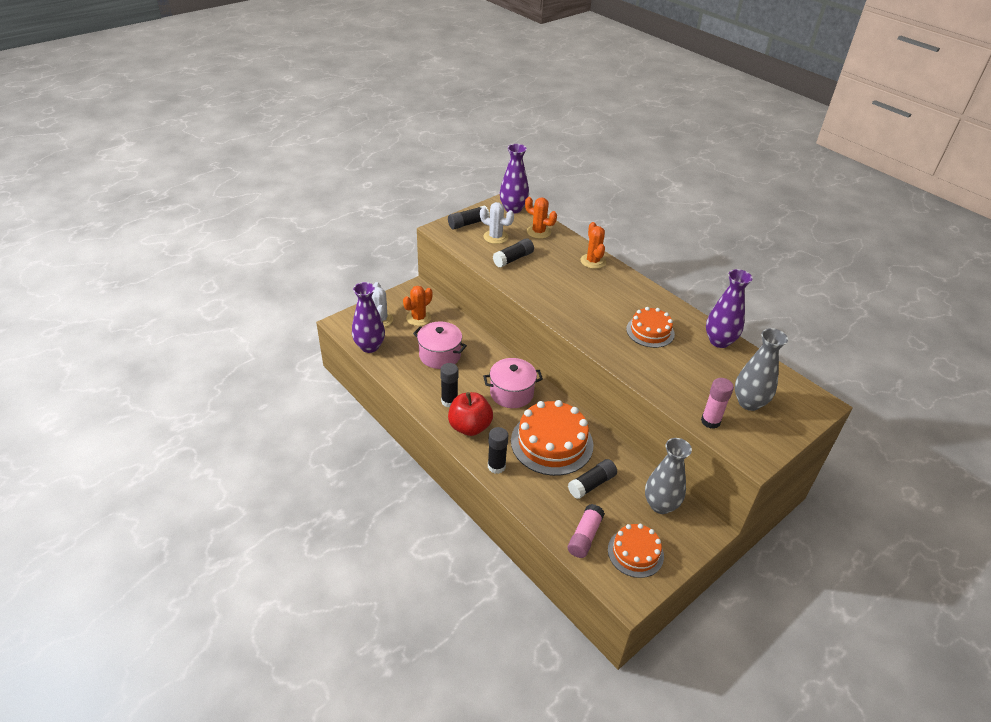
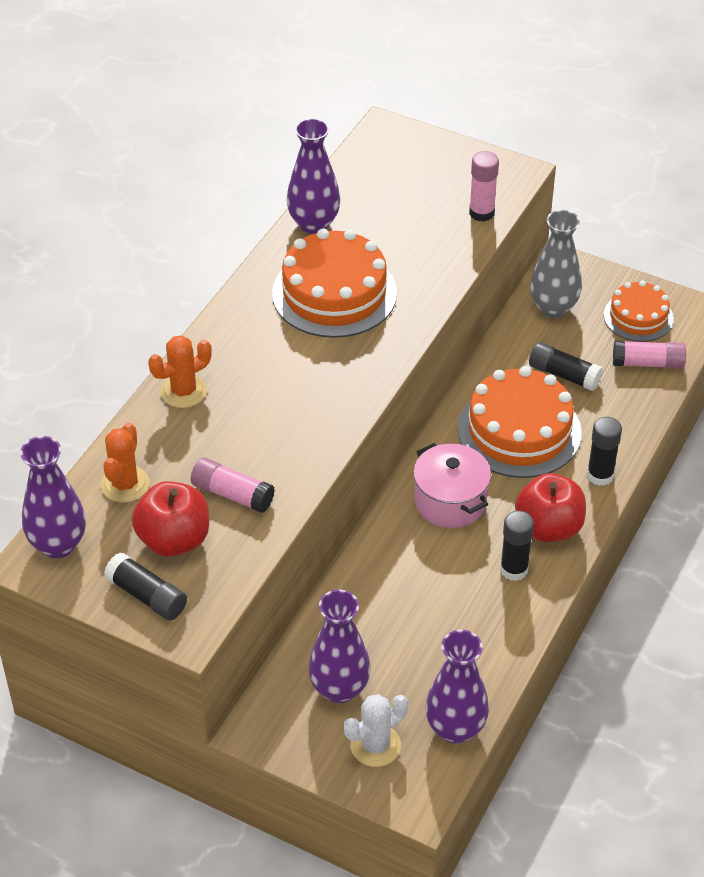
camera: 110 degrees left, 5 degrees up
orange cactus [403,286,432,326] -> purple vase [308,589,371,703]
pink pot [413,322,467,369] -> none
white cactus [480,202,514,244] -> red apple [132,481,209,557]
black glue stick [493,238,534,268] -> pink glue stick [190,458,275,513]
orange cake [626,307,675,348] -> orange cake [272,229,397,338], size x1.67
grey vase [735,328,788,411] -> none

